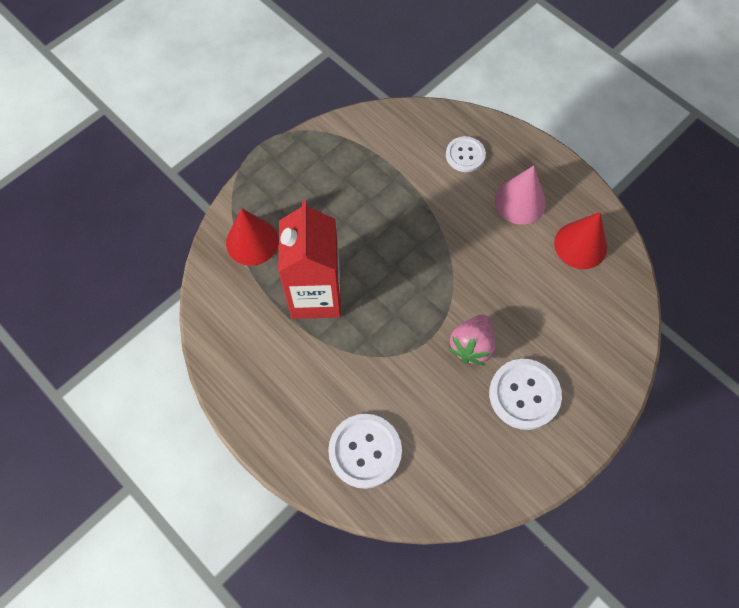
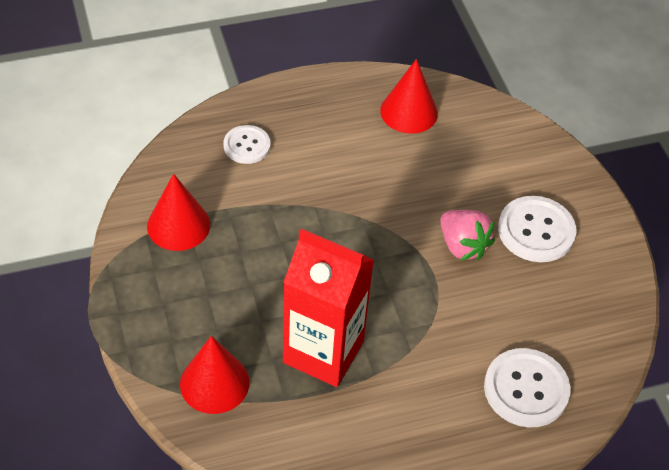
camera: 65 degrees left, 15 degrees down
pink cone [494,166,546,225] -> none
none -> red cone [147,174,210,251]

